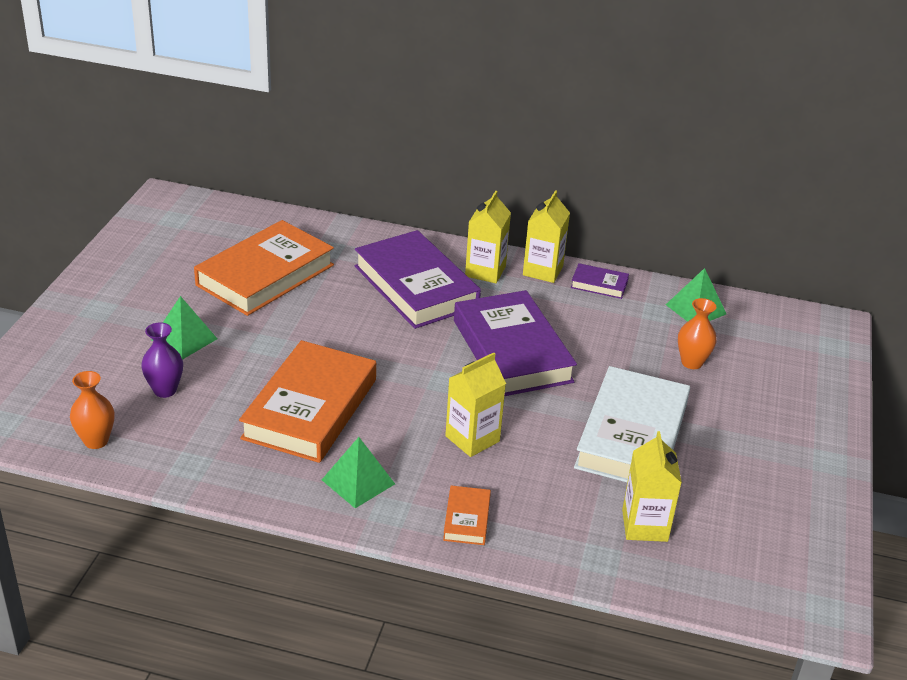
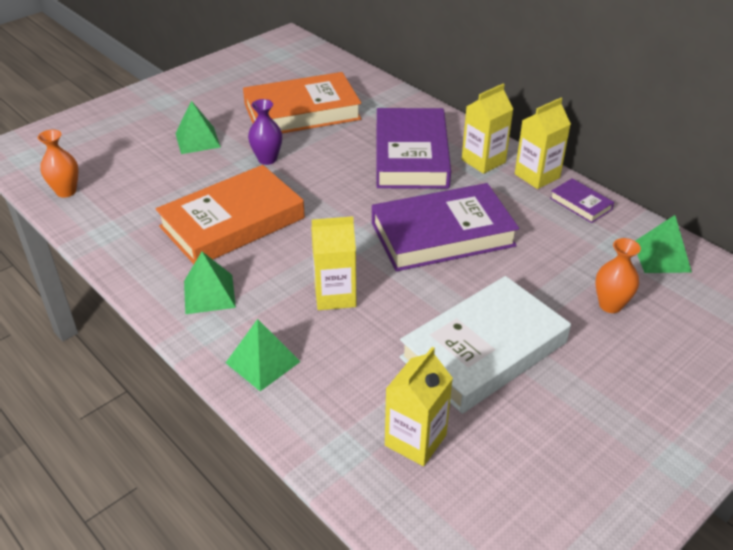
camera: 35 degrees right, 5 degrees up
purple vase [141,322,183,398] -> purple vase moved to [248,99,282,165]
orange book [443,486,491,545] -> green pyramid [226,319,301,391]
purple book [454,290,577,396] -> purple book turned 60 degrees clockwise [372,183,519,271]

